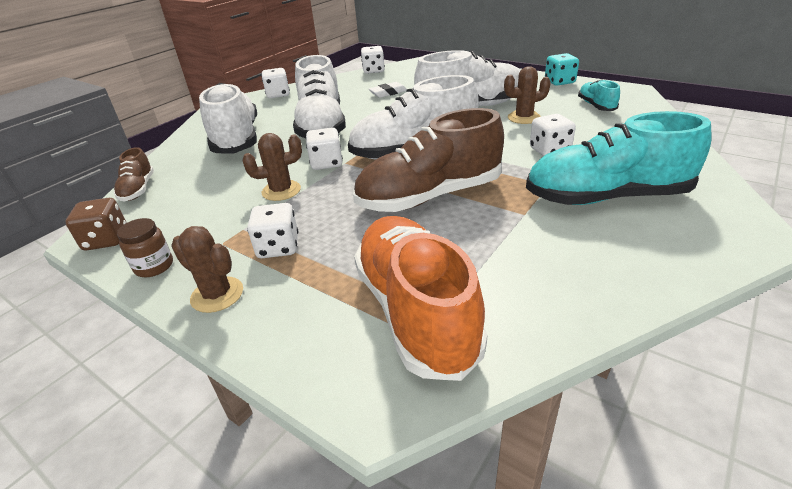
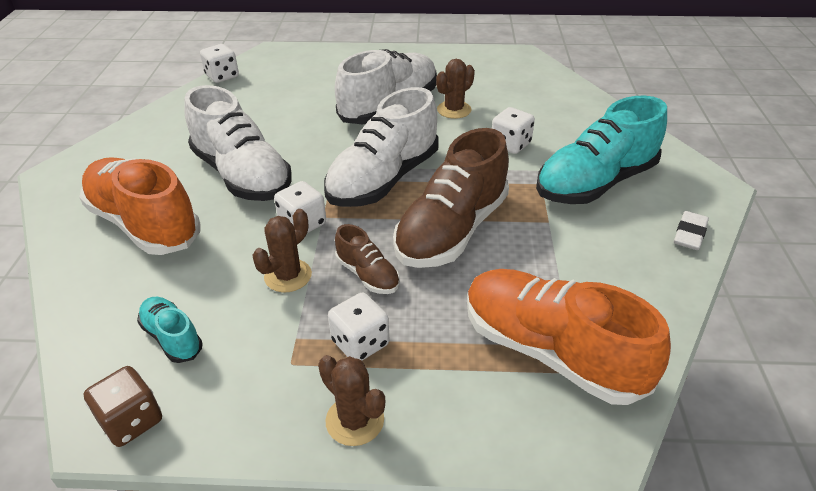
camera: 35 degrees left, 5 degrees up
brown shoe [113,147,154,201] -> brown shoe moved to [335,224,400,294]
brown jar [117,218,173,277] -> none
brown cactus [171,226,243,313] -> brown cactus turned 45 degrees clockwise [318,355,385,446]
white shoe [199,83,257,154] -> orange shoe [79,157,201,255]
white dice [262,68,290,98] -> none
white eraser [369,82,407,98] -> white eraser moved to [674,211,709,250]
turquoise dice [545,53,579,86] -> none
turquoise shoe [578,79,620,111] -> turquoise shoe moved to [137,297,203,363]

